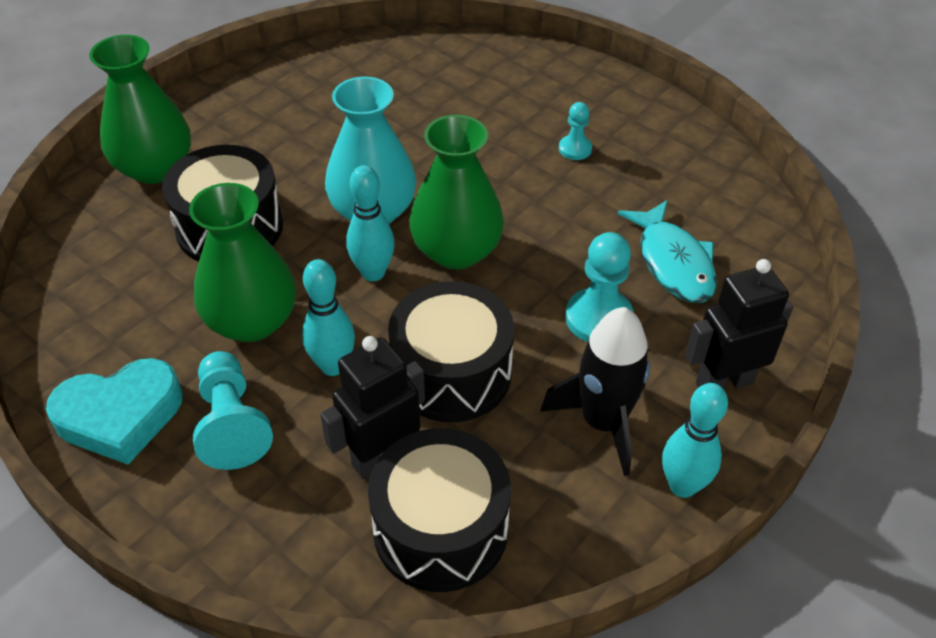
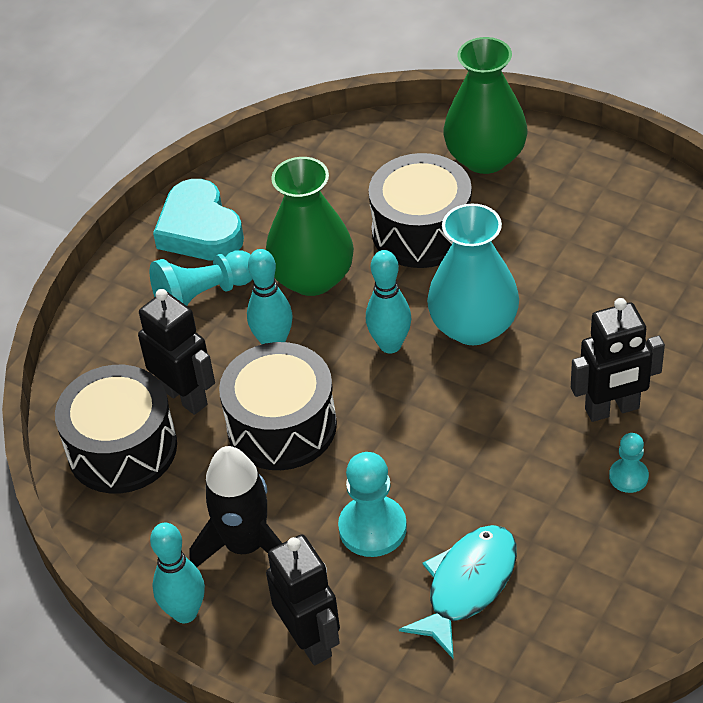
camera: 85 degrees right, 0 degrees up
green vase [409,115,504,270] -> none
turquoise fish [617,200,717,303] -> turquoise fish turned 150 degrees clockwise [399,525,517,659]
none -> black robot [571,298,665,422]

